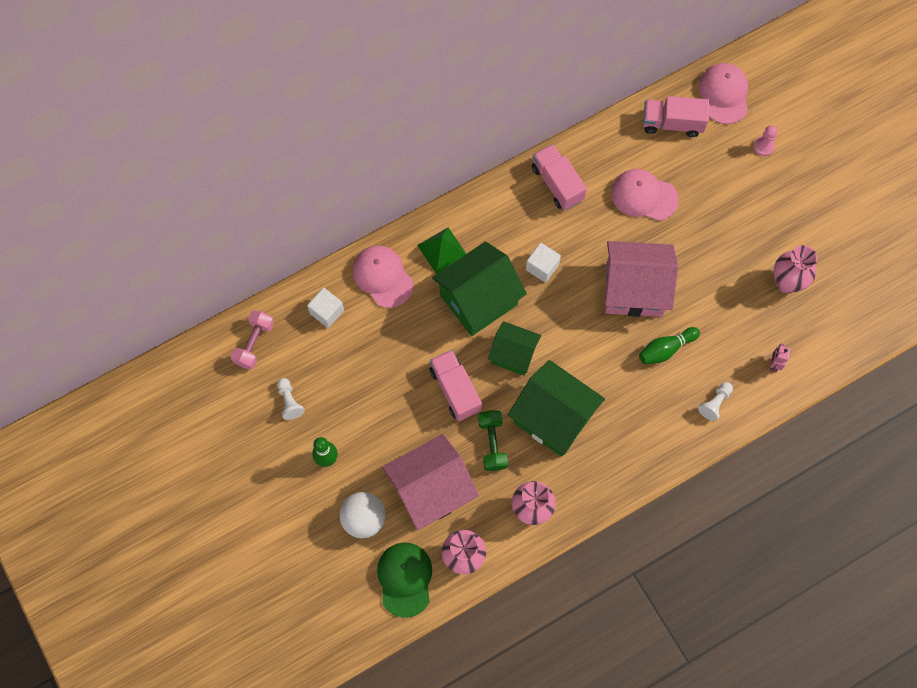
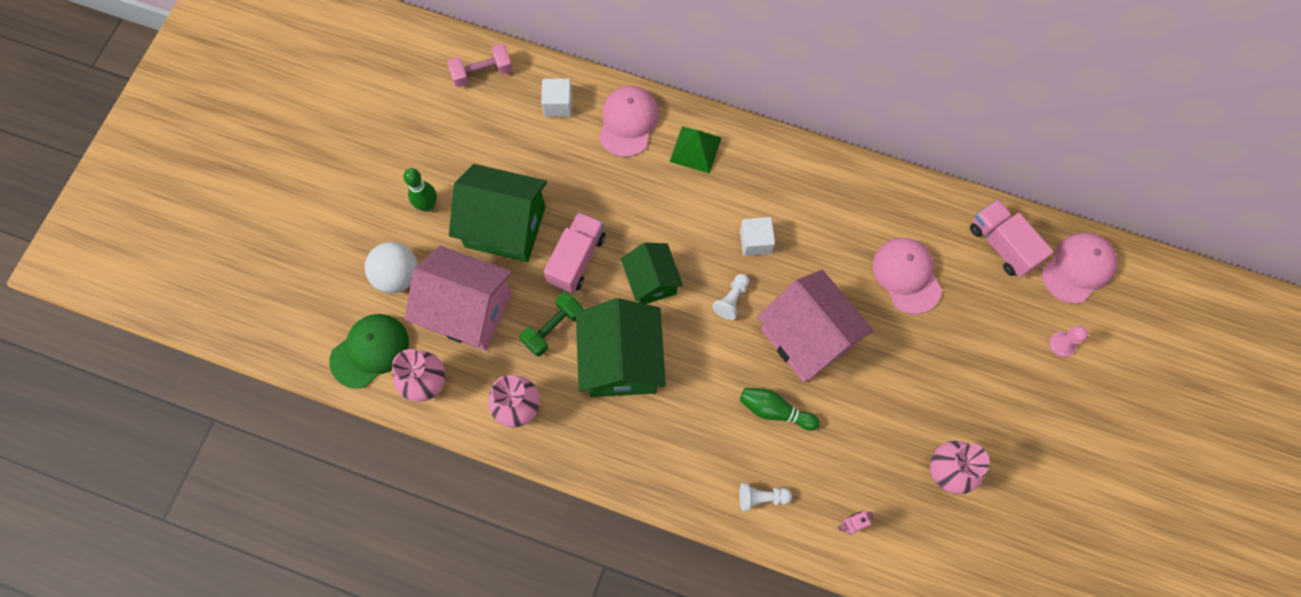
camera: 50 degrees right, 0 degrees up
white pawn [277,378,305,420] -> white pawn moved to [712,274,749,320]
green house [432,241,527,336] -> green house moved to [449,164,547,262]
pink truck [532,144,587,210] -> none

